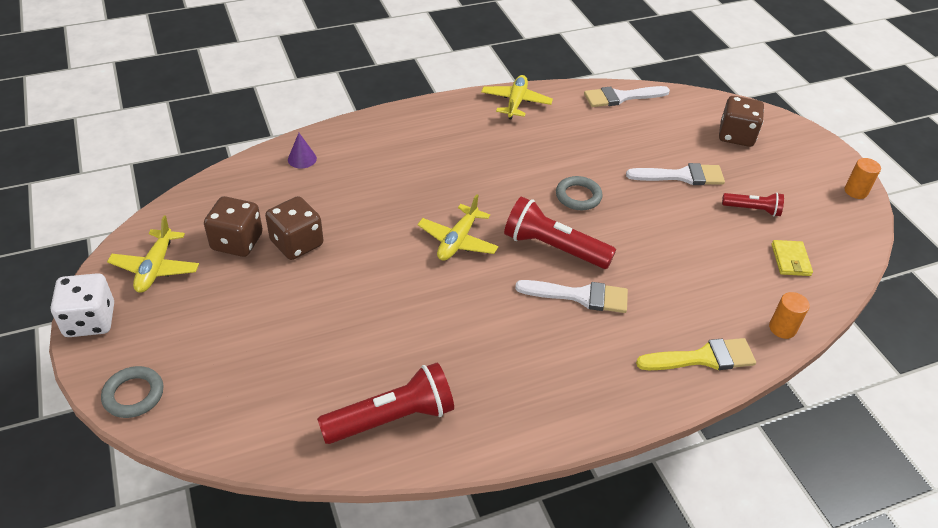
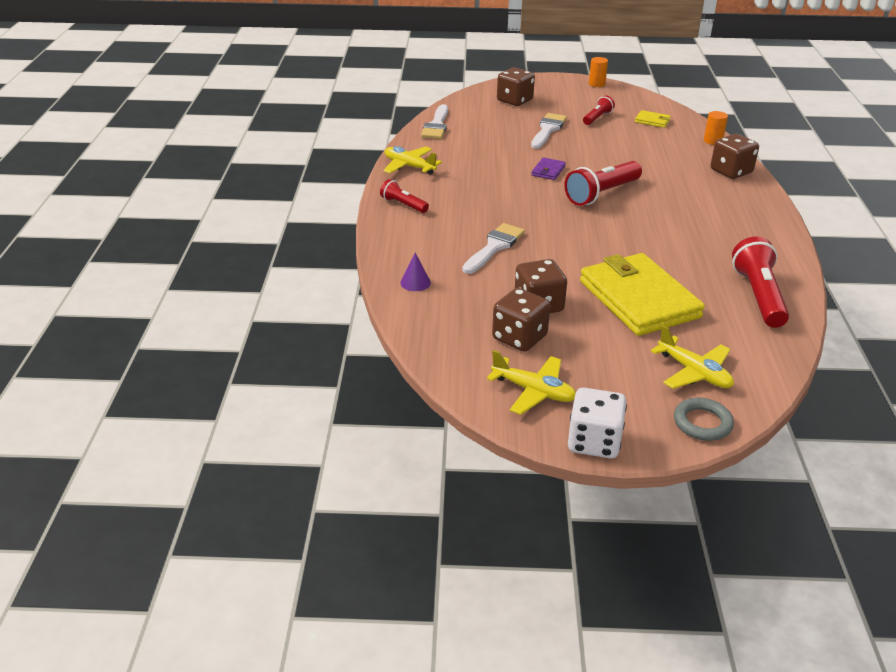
camera: 65 degrees left, 10 degrees down
yellow plane [418,194,499,261] -> yellow plane moved to [651,325,734,389]
white brush [515,280,628,313] -> white brush moved to [462,223,525,274]
grey ring [556,176,603,210] -> purple wallet [532,157,566,180]
yellow brush [636,338,756,370] -> brown dice [711,134,759,179]
none -> red flashlight [380,179,429,213]
none -> yellow wallet [580,253,705,336]

